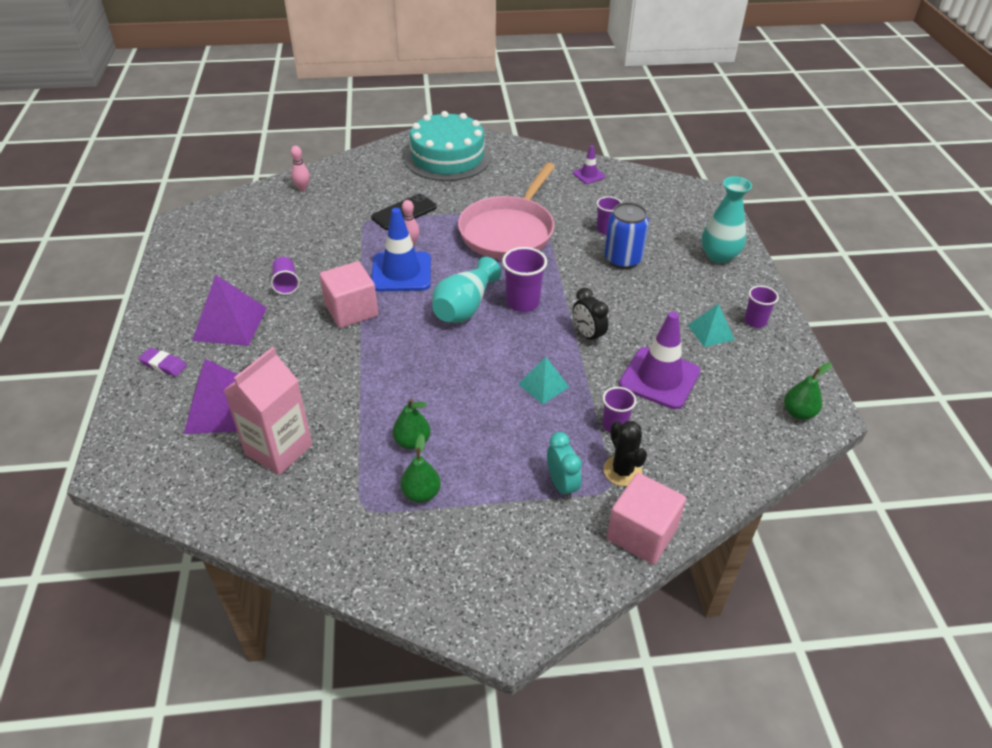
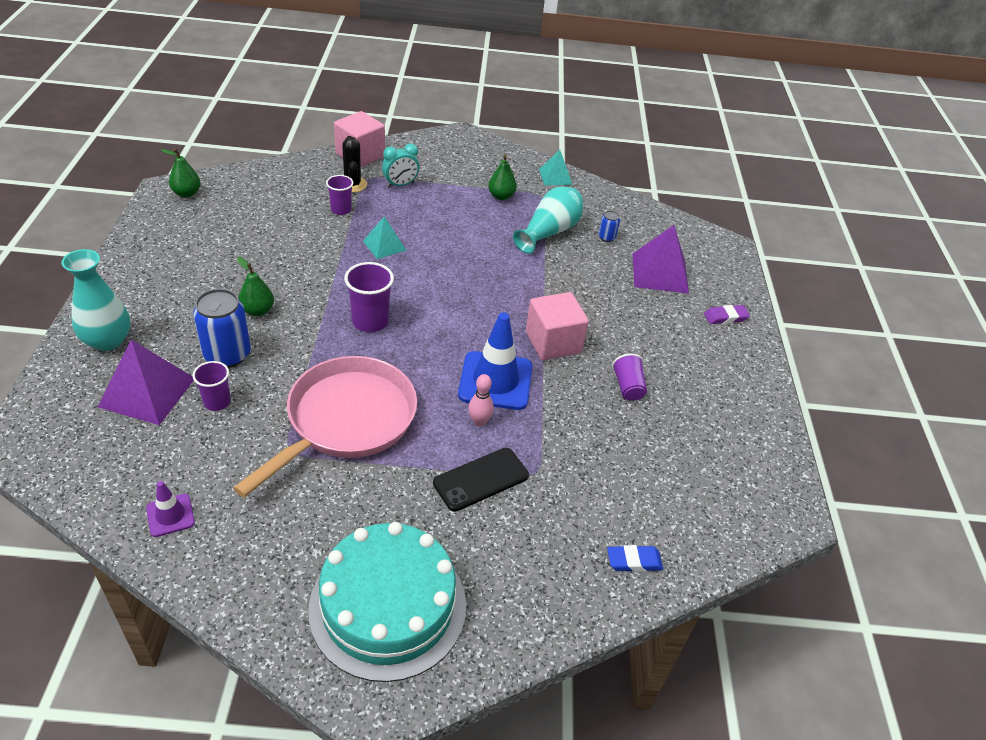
camera: 175 degrees left, 0 degrees up
purple eraser [139,348,187,377] -> purple eraser turned 45 degrees counterclockwise [704,305,750,324]
purple pyramid [192,275,267,346] -> purple pyramid moved to [98,339,194,425]
pink carton [223,347,312,475] -> blue can [598,211,620,242]
pink bowling pin [291,146,310,191] -> blue eraser [607,545,663,572]
green pear [393,399,430,449] -> green pear moved to [237,257,274,316]
turquoise vase [432,257,501,323] -> turquoise vase moved to [513,187,583,254]
turquoise clock [547,432,582,500] -> turquoise clock turned 105 degrees counterclockwise [382,143,419,187]
black clock [573,288,609,345] -> none
purple traffic cone [619,312,700,409] -> none
turquoise pyramid [688,304,735,347] -> turquoise pyramid moved to [539,150,573,185]
purple cup [744,285,779,328] -> none

